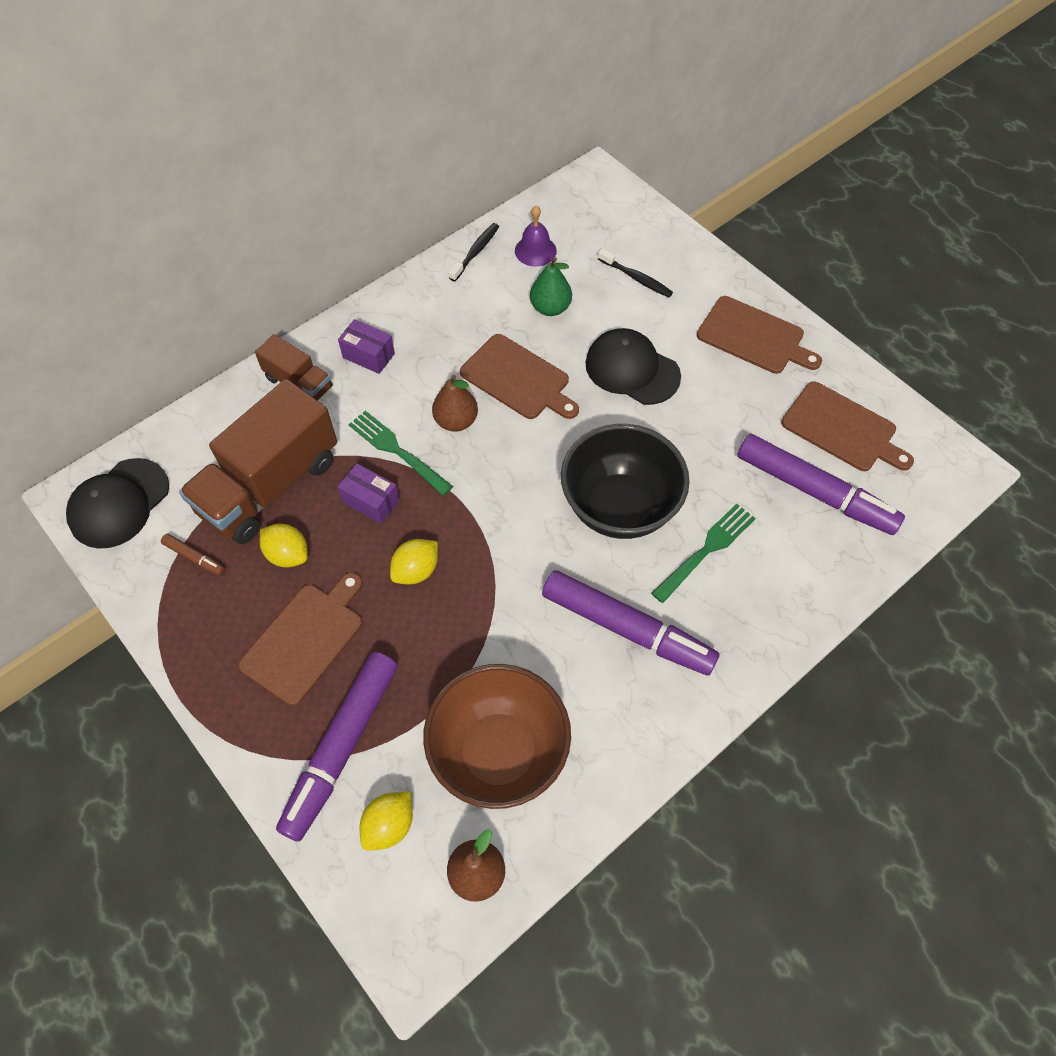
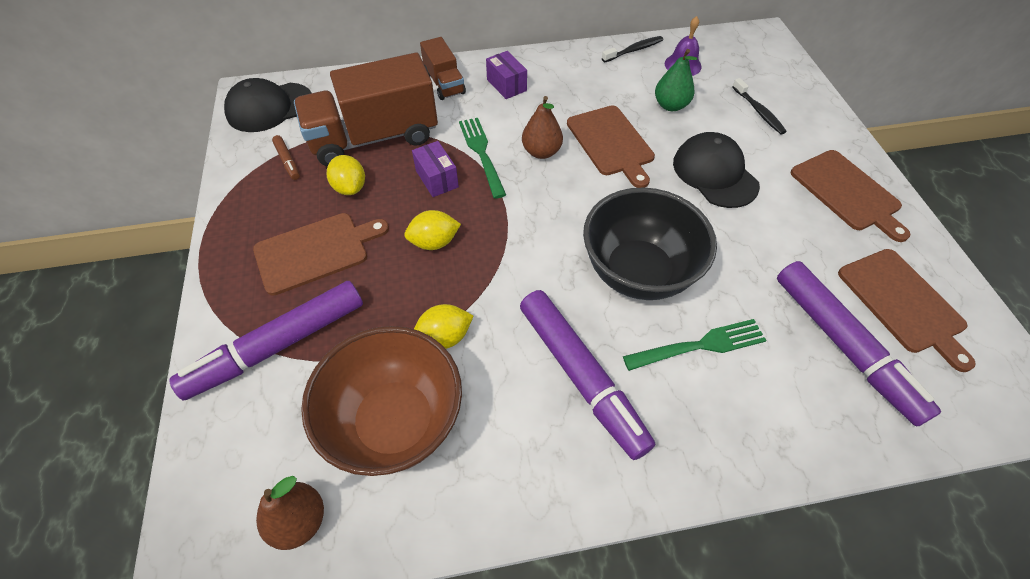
camera: 30 degrees right, 5 degrees down
yellow lemon [360,792,413,851] -> yellow lemon moved to [414,304,473,349]

